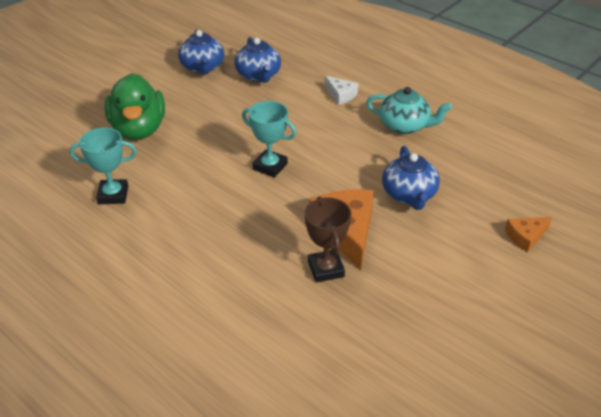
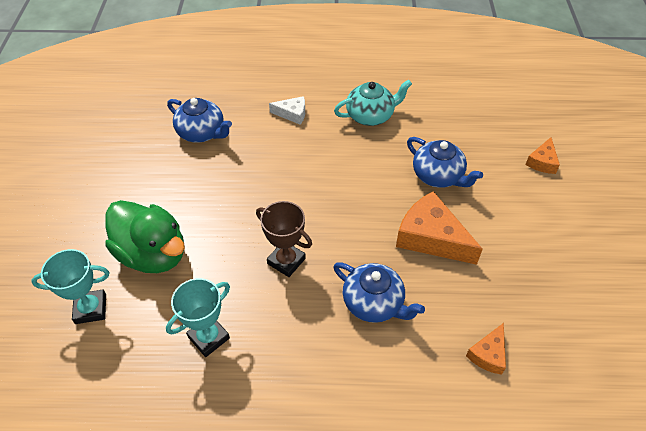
camera: 40 degrees left, 10 degrees up
blue teapot [178,30,224,75] -> blue teapot moved to [333,262,425,323]
turquoise trophy [242,101,296,178] -> turquoise trophy moved to [31,249,109,324]
brown trophy [305,197,351,283] -> brown trophy moved to [256,201,312,277]
none -> orange cheese [466,323,506,375]

